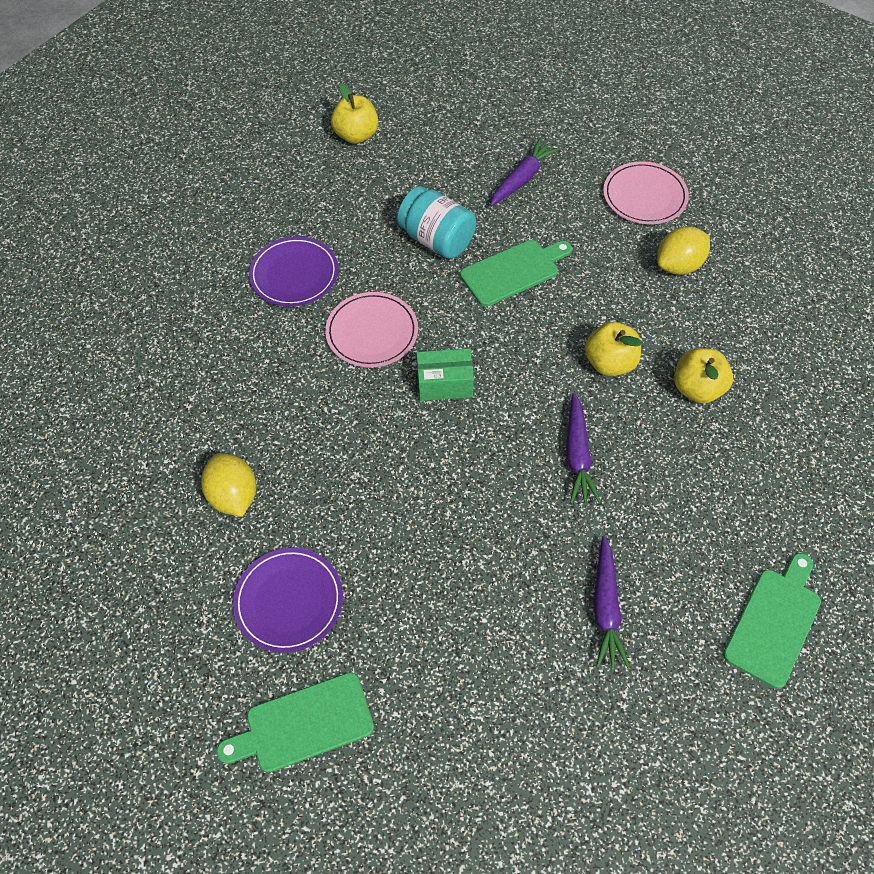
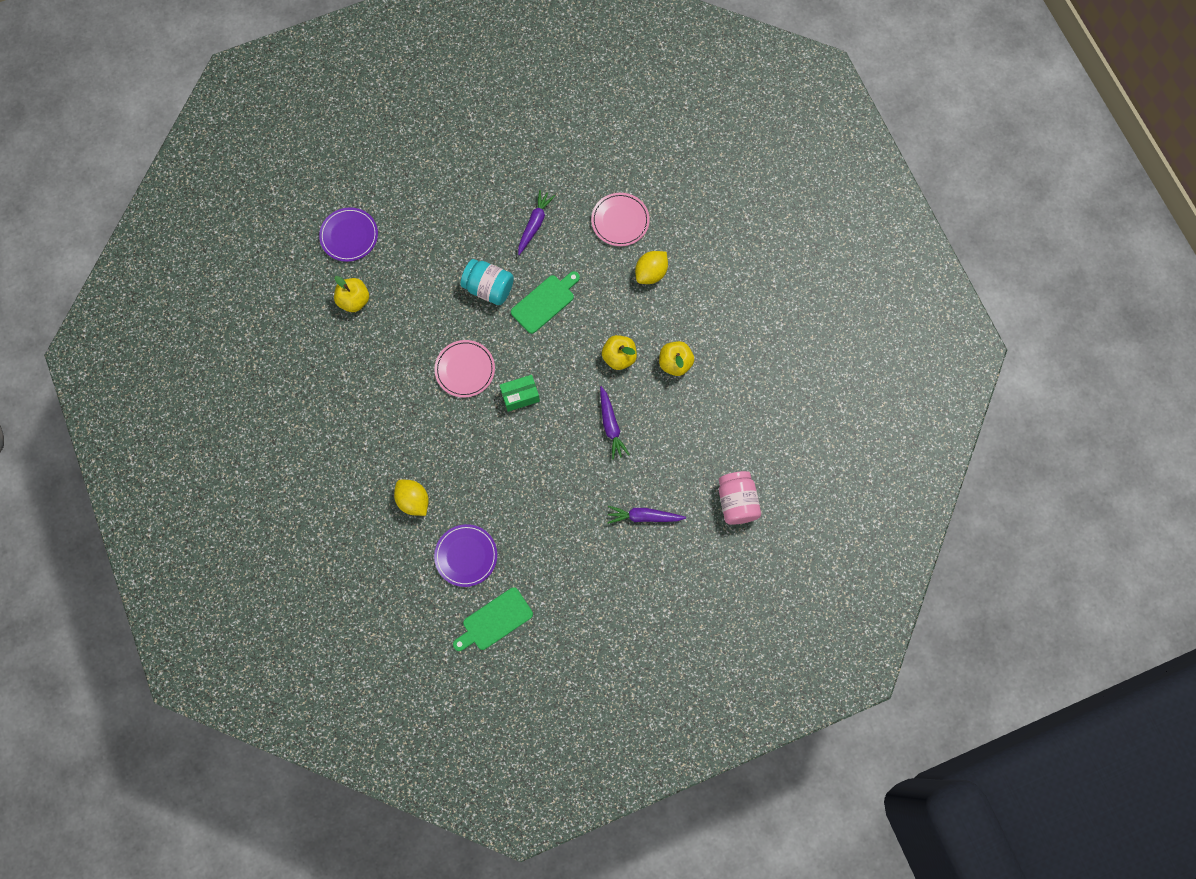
camera: 15 degrees left, 15 degrees up
purple plate [249,237,338,307] -> purple plate moved to [319,207,378,262]
yellow apple [331,83,378,144] -> yellow apple moved to [334,276,369,312]
purple carrot [593,536,630,669] -> purple carrot turned 105 degrees clockwise [607,506,686,524]
green cutting board [723,553,821,689] -> pink jar [719,471,761,525]

